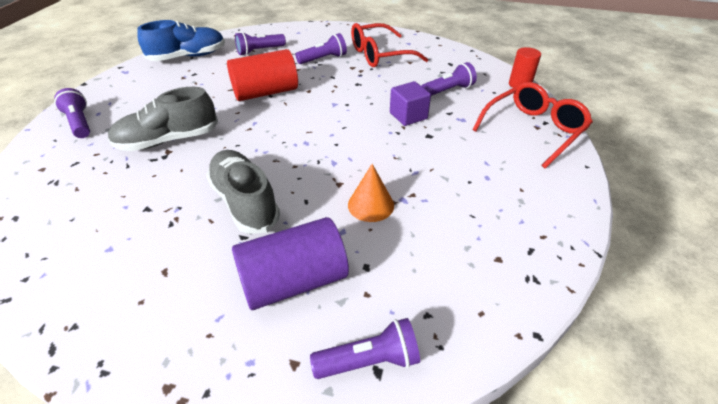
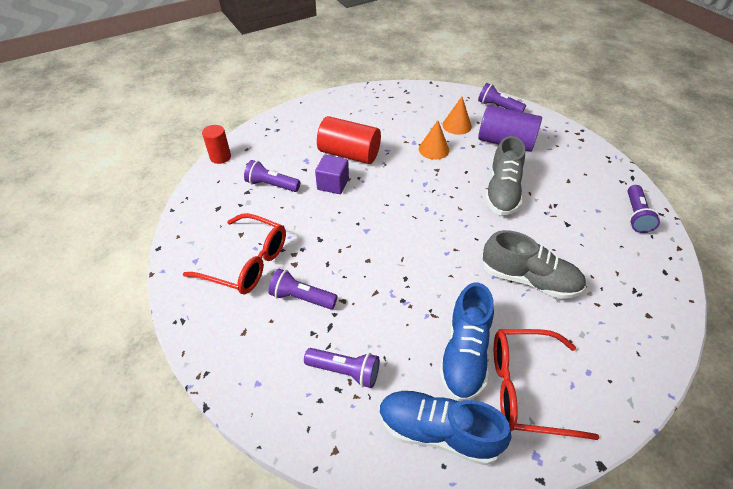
camera: 135 degrees left, 5 degrees up
purple flashlight [54,88,90,138] -> purple flashlight moved to [628,185,660,233]
red cylinder [227,49,298,101] -> red cylinder moved to [317,116,381,164]
red glasses [472,82,593,168] -> red glasses moved to [494,329,599,440]
none -> blue shoe [439,283,494,401]
none -> orange cone [442,97,472,135]

